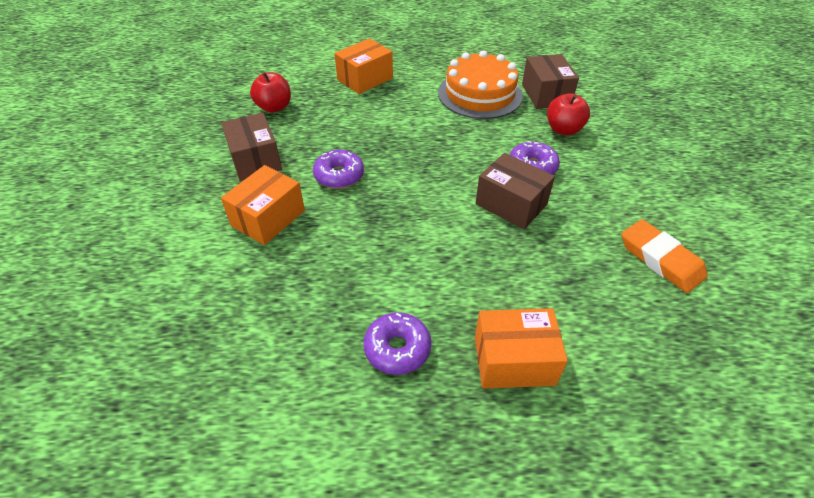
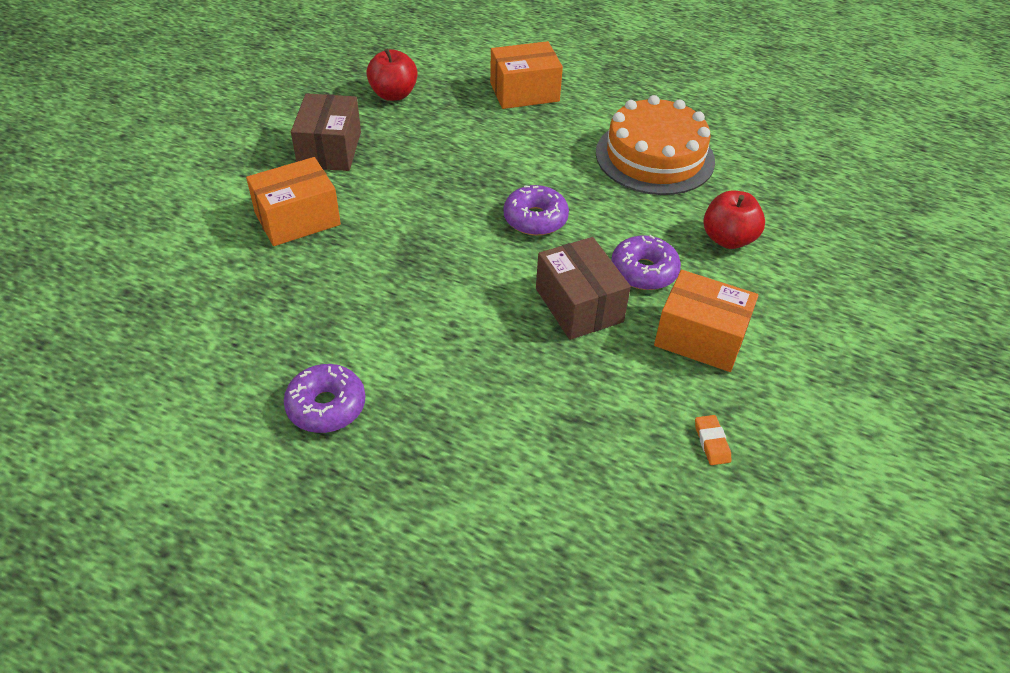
camera: 25 degrees right, 0 degrees up
purple donut [313,150,364,189] -> purple donut moved to [503,185,569,236]
orange box [475,308,568,389] -> orange box moved to [654,270,759,372]
brown box [522,54,579,109] -> none
orange eraser [622,219,708,293] -> orange eraser [695,415,731,465], size x0.46

